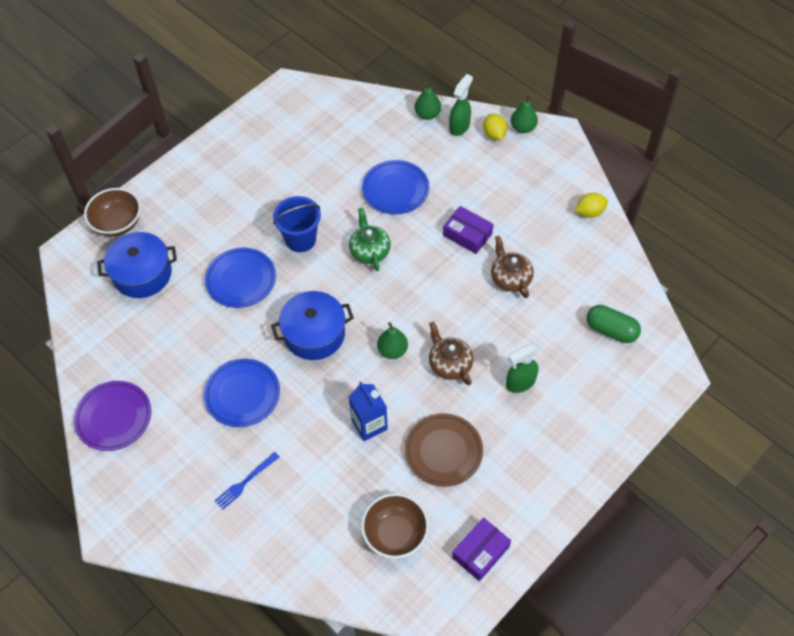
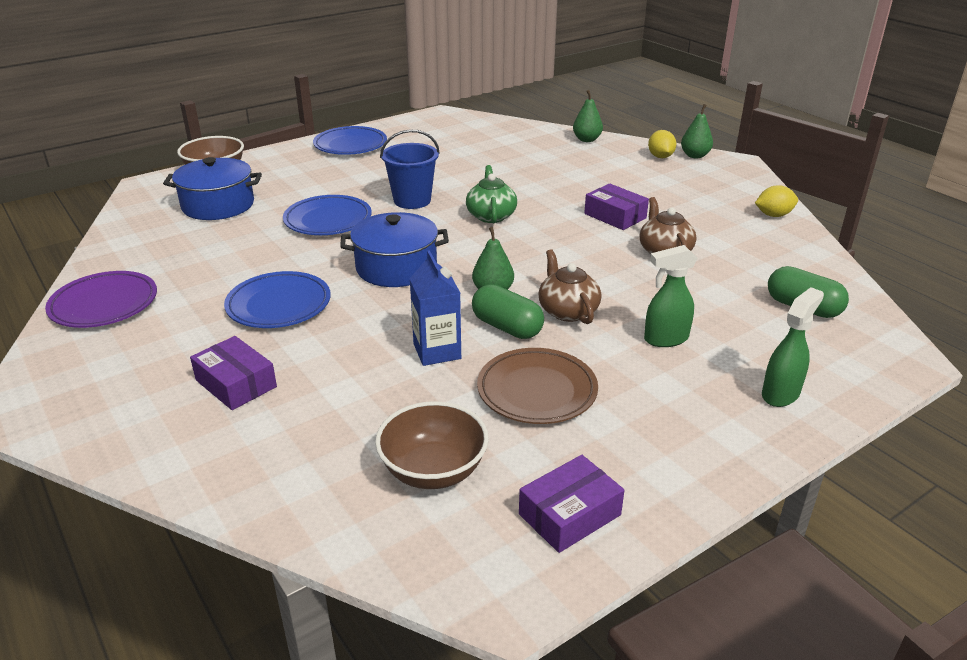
camera: 10 degrees right, 25 degrees down
blue fork [215,452,280,510] -> purple box [190,336,277,410]
blue plate [362,160,429,214] -> blue plate moved to [313,126,387,155]
green spray bottle [449,74,473,136] -> green spray bottle moved to [762,287,824,407]
none -> green capsule [472,284,544,339]

